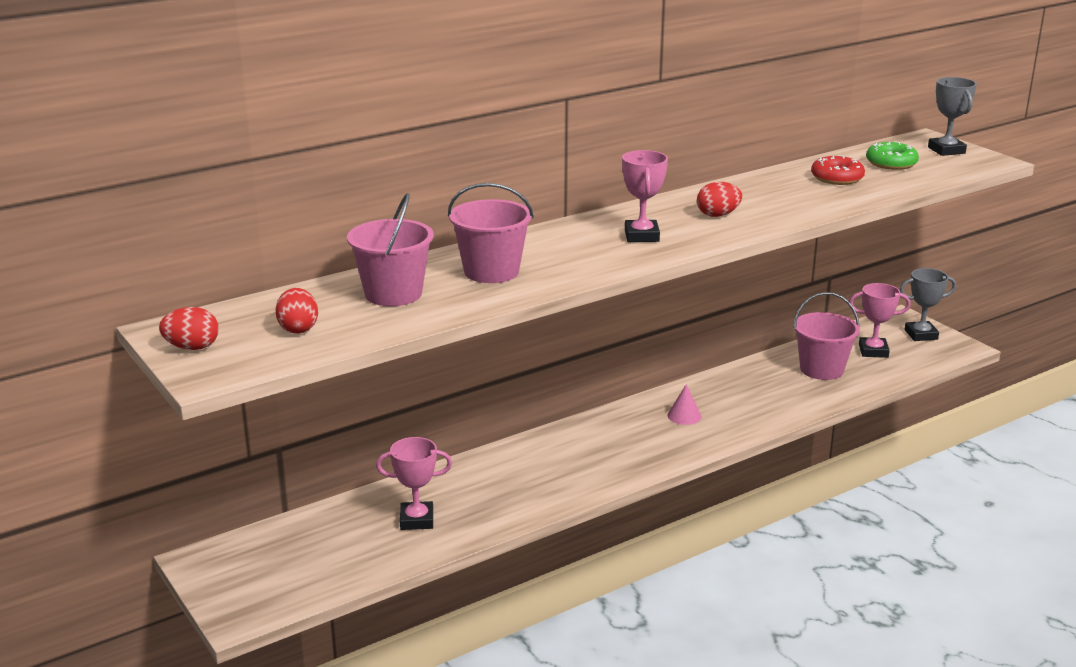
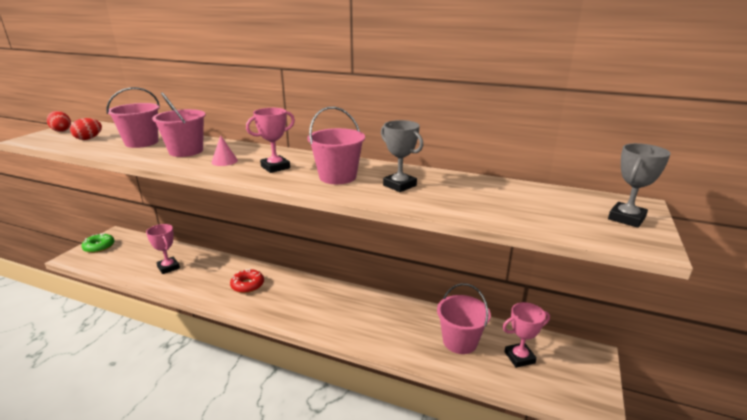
camera: 55 degrees right, 0 degrees up
pink cone [668,384,702,425] -> pink cone moved to [211,135,238,166]
red egg [697,182,742,217] -> pink bucket [307,107,365,184]
red donut [811,155,865,185] -> red donut moved to [230,269,264,293]
pink trophy [849,283,911,358] -> pink trophy turned 75 degrees counterclockwise [503,302,550,368]
green donut [866,141,919,170] -> green donut moved to [81,233,115,253]
grey trophy [900,268,956,341] -> grey trophy moved to [381,120,423,192]

